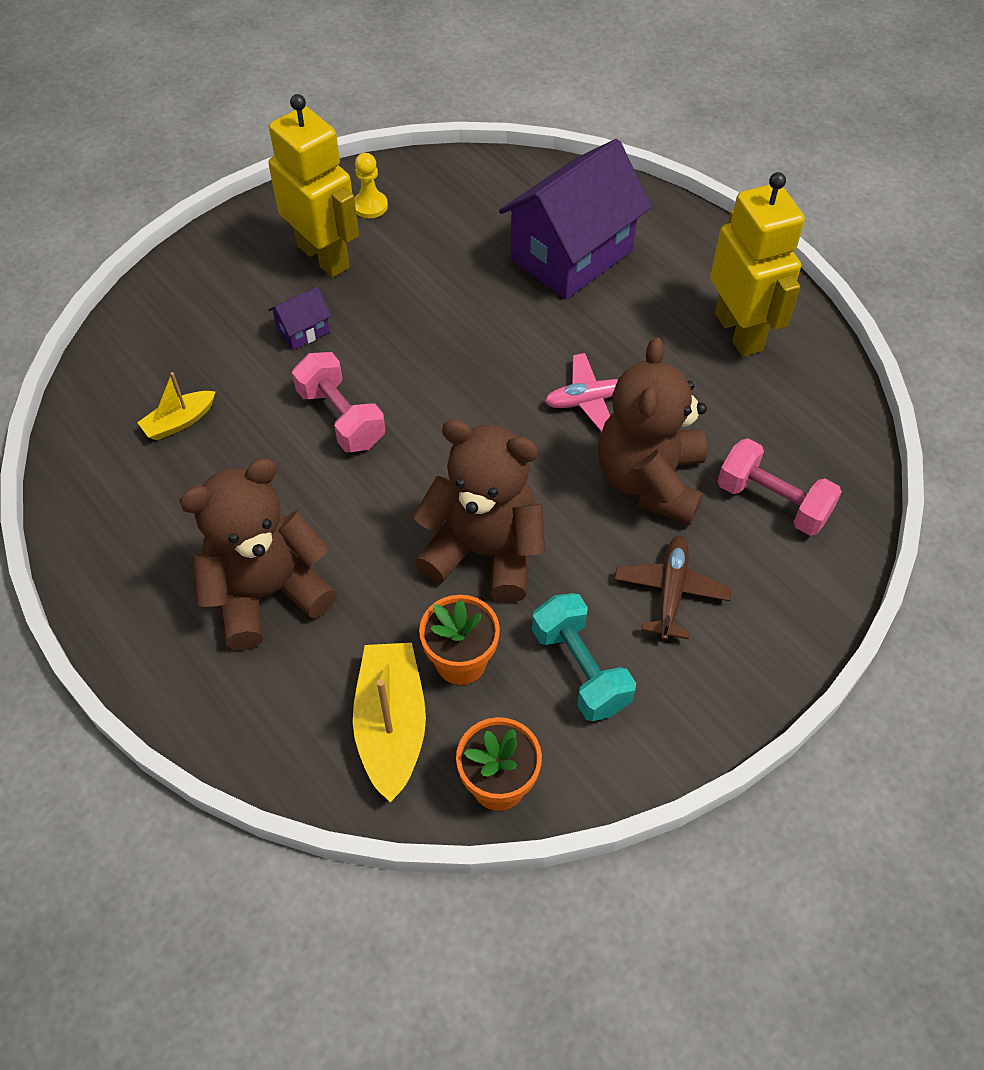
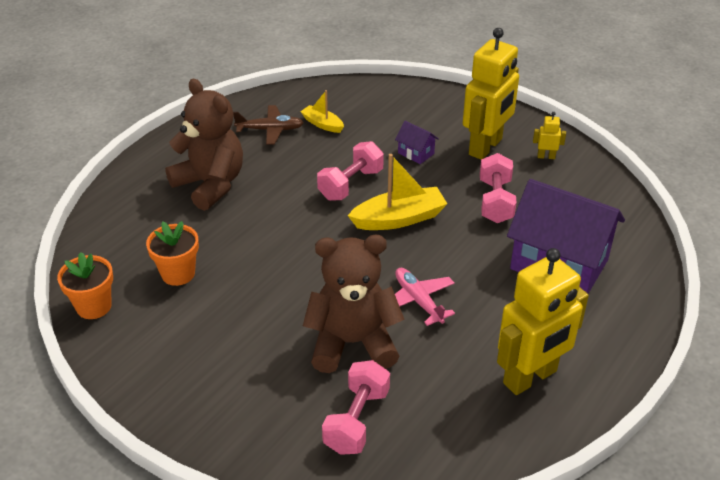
camera: 75 degrees right, 15 degrees down
yellow boat [353,643,426,803] -> yellow boat moved to [348,154,447,230]
yellow pawn [354,153,388,218] -> yellow robot [533,112,566,159]
brown teddy bear [413,419,545,603] -> none
turquoise dumbbell [532,593,636,721] -> none
brown plane [614,536,732,641] -> brown plane moved to [233,105,304,145]
none -> pink dumbbell [480,153,517,223]

